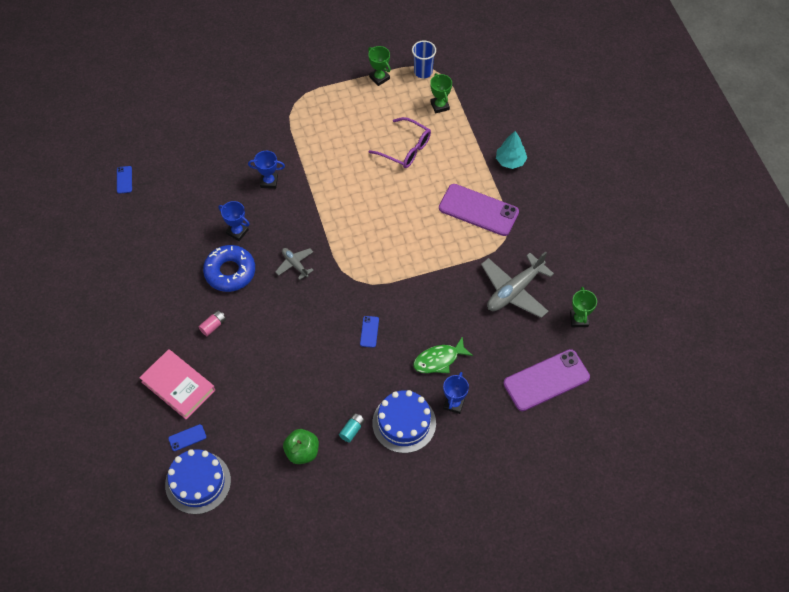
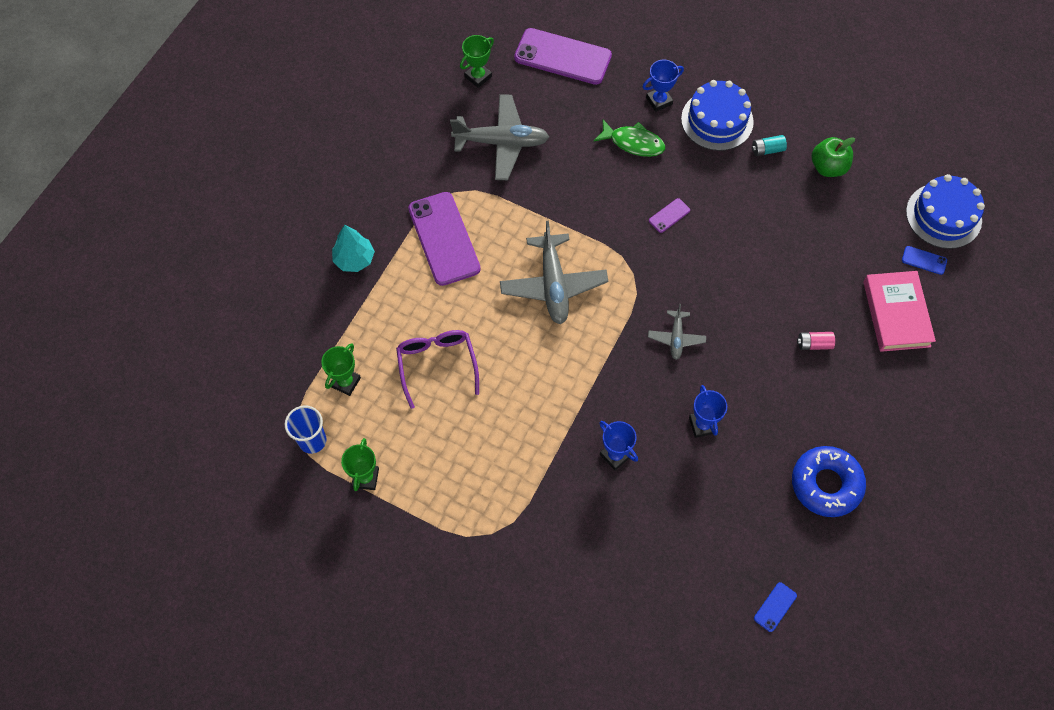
camera: 135 degrees left, 5 degrees up
blue donut [203,245,255,292] -> blue donut moved to [792,446,866,517]
blue phone [360,316,379,348] -> purple phone [649,198,690,233]
none -> grey plane [500,220,608,324]

